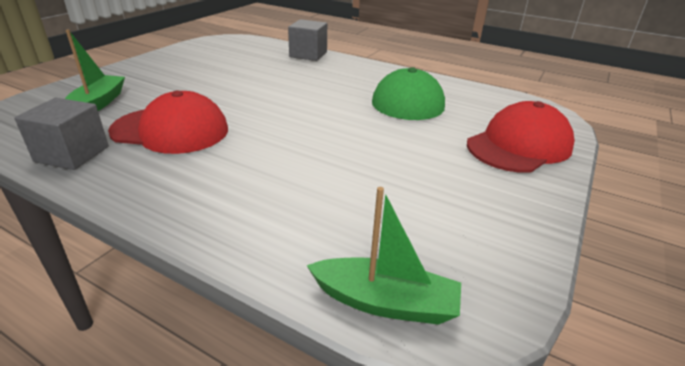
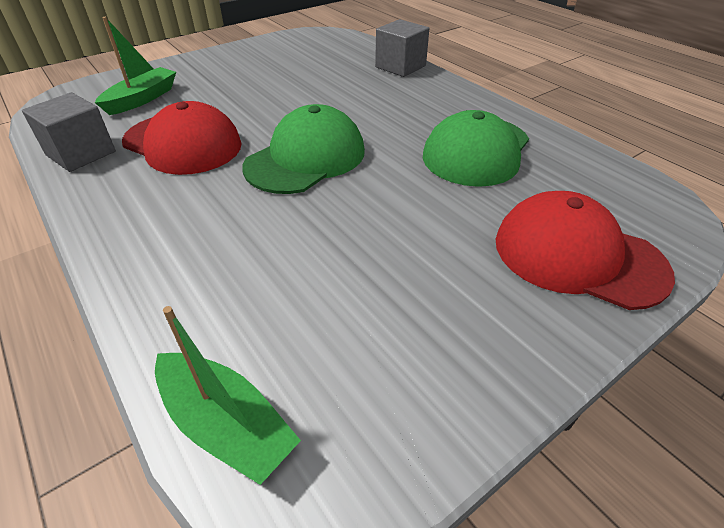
camera: 25 degrees right, 10 degrees up
red cap [467,101,575,173] -> red cap turned 135 degrees counterclockwise [496,191,675,310]
none -> green cap [242,104,365,194]

